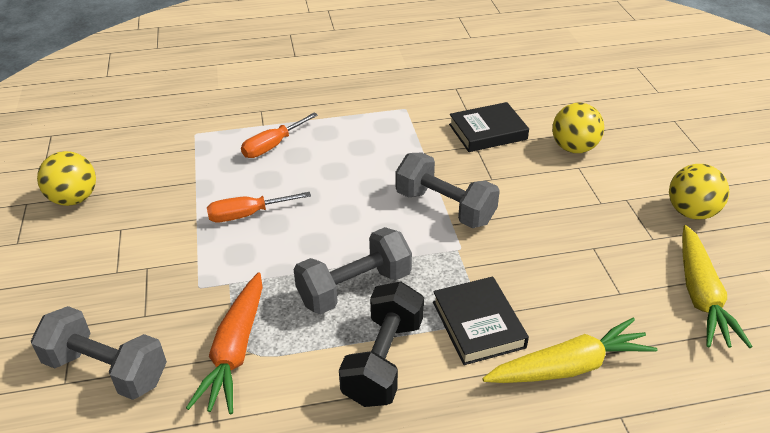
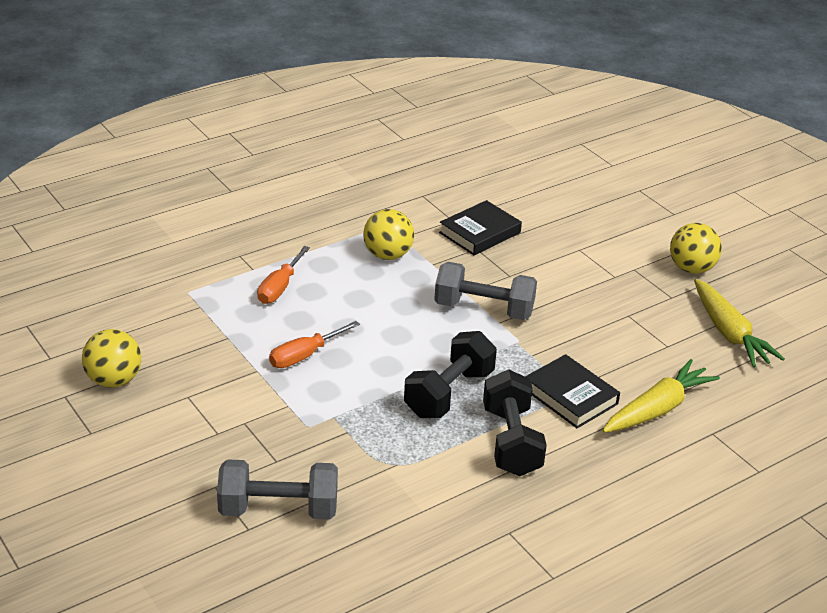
camera: 25 degrees left, 5 degrees down
orange carrot [186,273,263,414] -> none
grey dumbbell [294,227,412,314] -> black dumbbell [404,331,497,418]
yellow ball [552,103,604,153] -> yellow ball moved to [363,209,414,260]

